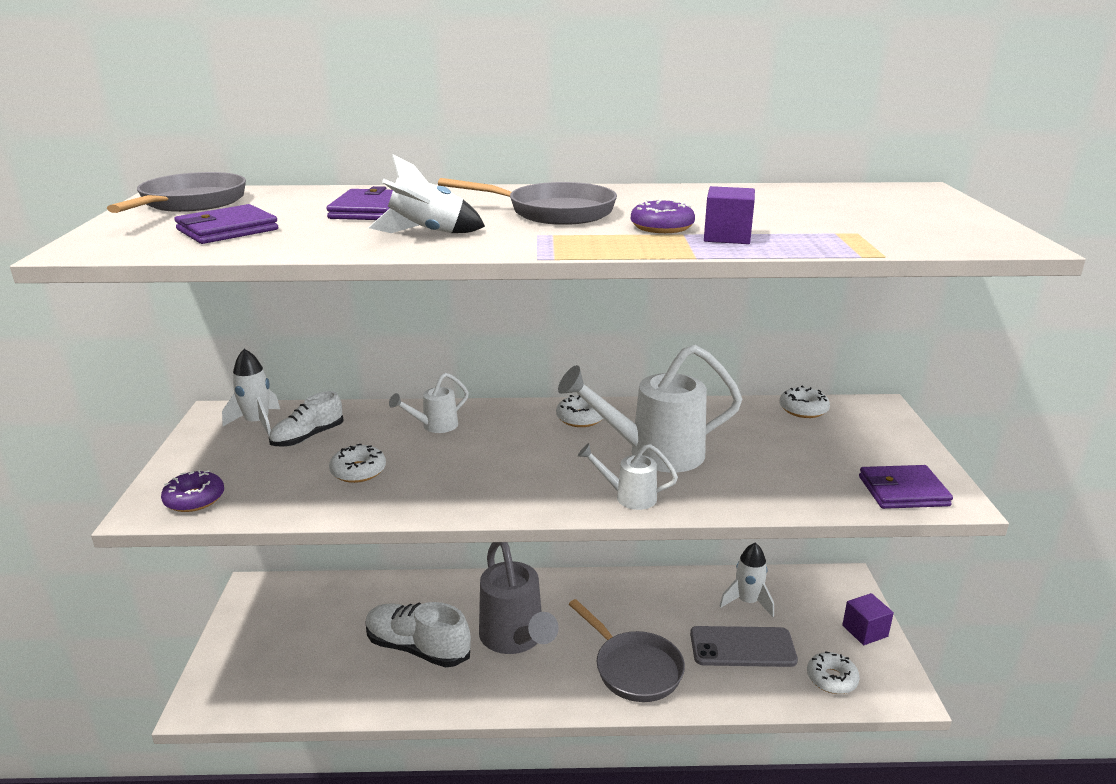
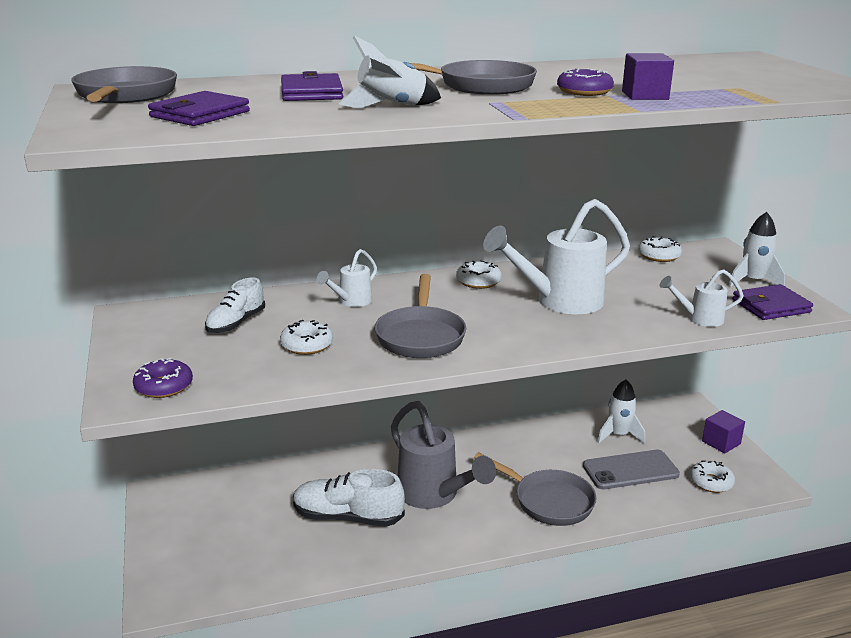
camera: 15 degrees left, 0 degrees up
white rocket [222,349,280,436] -> white rocket moved to [729,212,785,287]
white watering can [578,443,678,510] -> white watering can moved to [660,269,744,327]
none -> grey pan [375,274,466,358]

